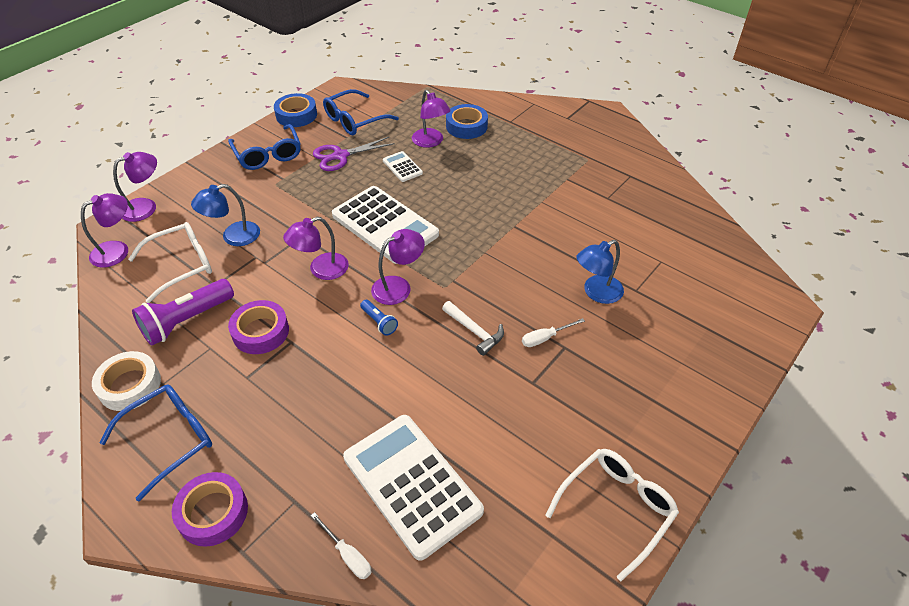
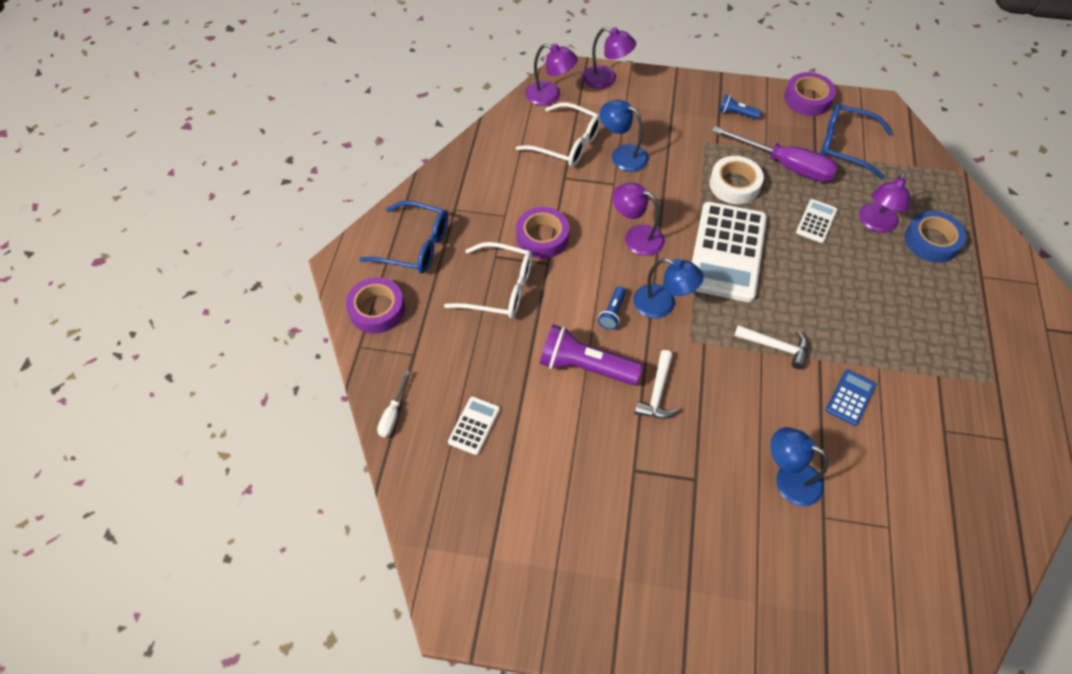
camera: 60 degrees right, 10 degrees up
white tape [92,351,161,411] -> white tape moved to [710,156,764,204]
purple flashlight [132,279,234,346] -> purple flashlight moved to [540,324,643,385]
blue glasses [228,124,301,170] -> blue flashlight [719,94,761,119]
blue tape [274,93,317,127] -> purple tape [784,72,836,116]
purple scissors [313,137,395,171] -> purple screwdriver [712,126,838,182]
white calculator [343,415,484,561] -> white calculator [448,396,500,455], size x0.45
purple lamp [371,229,425,305] -> blue lamp [634,258,704,318]
white screwdriver [522,318,585,347] -> none
white glasses [545,449,679,581] -> white glasses moved to [444,242,532,318]
none -> white hammer [734,325,808,369]
none -> blue calculator [826,369,876,426]

